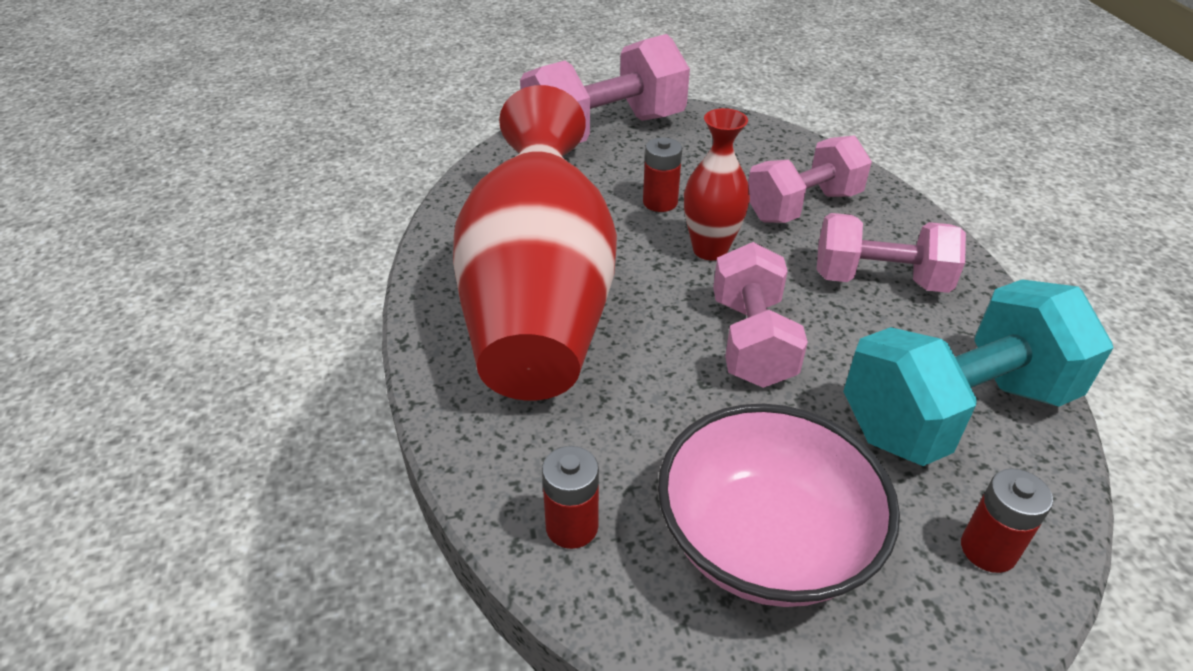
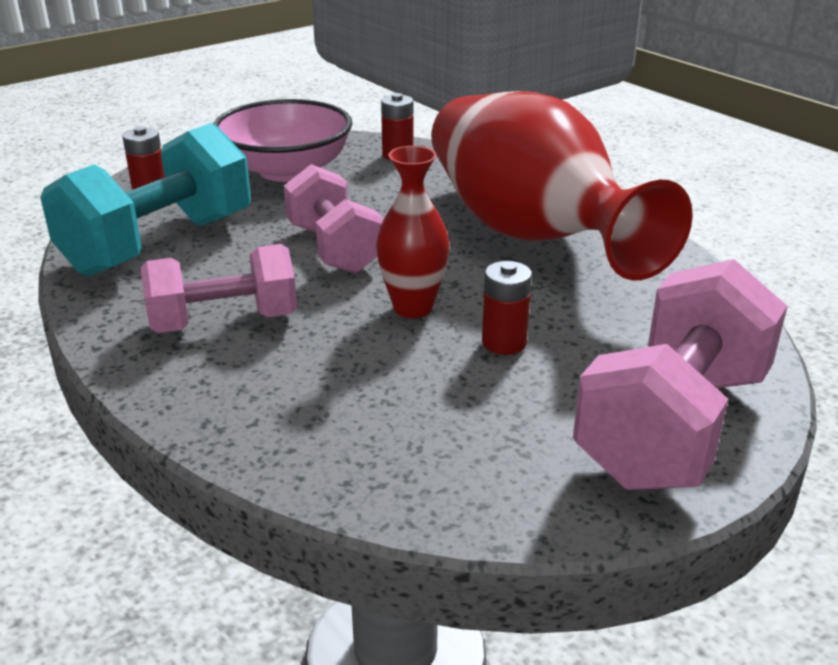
camera: 155 degrees right, 10 degrees down
pink dumbbell [748,136,872,223] -> none

